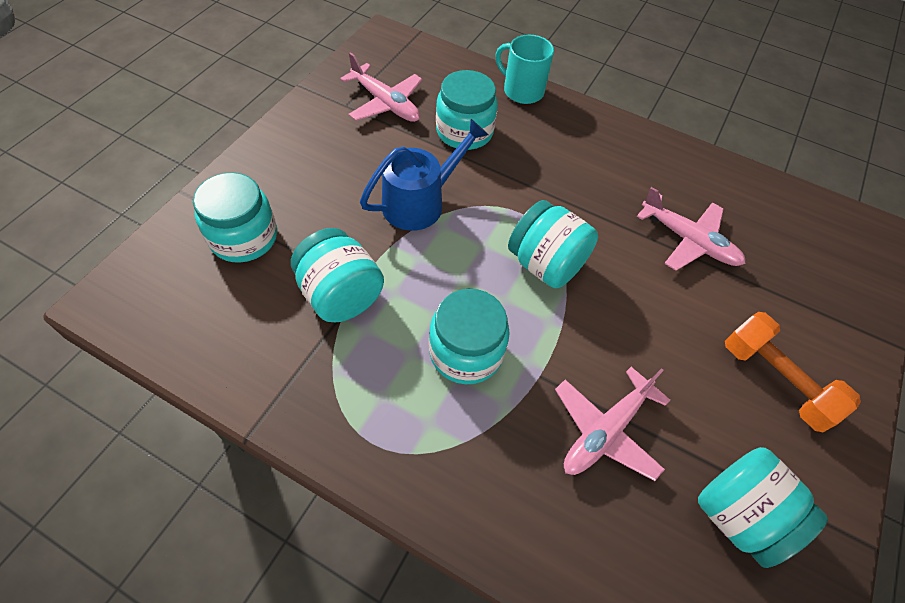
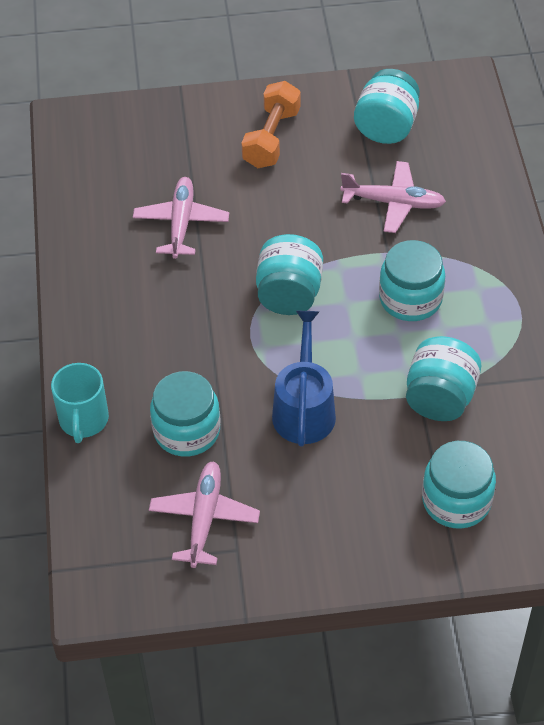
camera: 120 degrees left, 5 degrees down
blue watering can [360,119,488,231] -> blue watering can turned 75 degrees clockwise [272,311,336,447]

